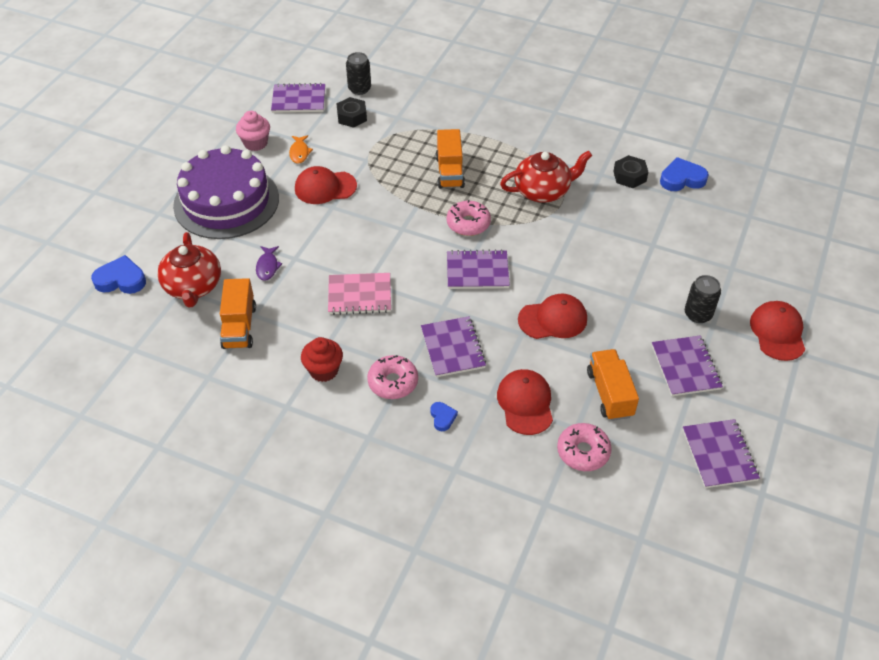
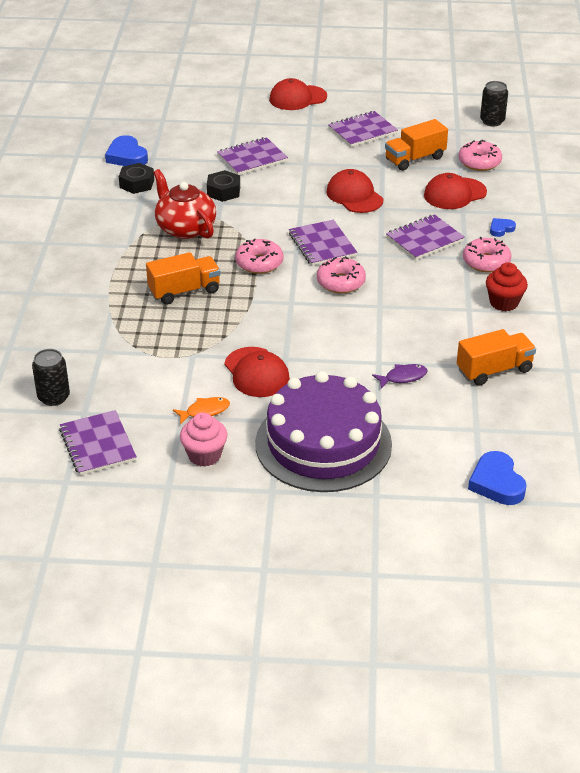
camera: 110 degrees left, 10 degrees down
red teapot [157,232,221,308] -> none
pink notebook [328,273,391,315] -> none
black nut [336,97,367,128] -> black nut moved to [207,170,240,202]
purple notebook [683,419,760,488] -> purple notebook moved to [217,137,288,175]
black can [685,275,721,323] -> black can moved to [480,81,508,126]
none -> pink donut [317,256,366,293]

